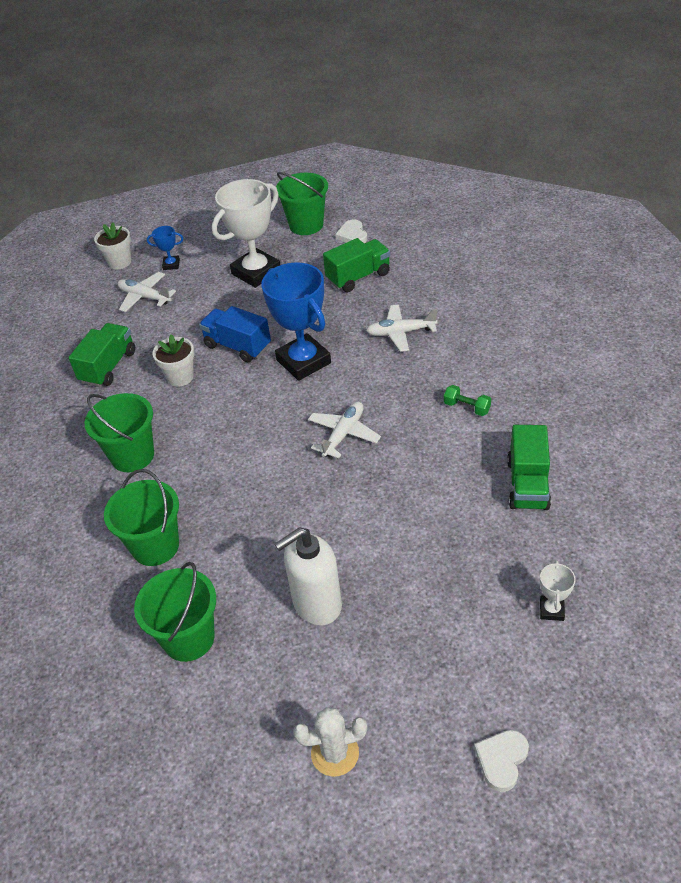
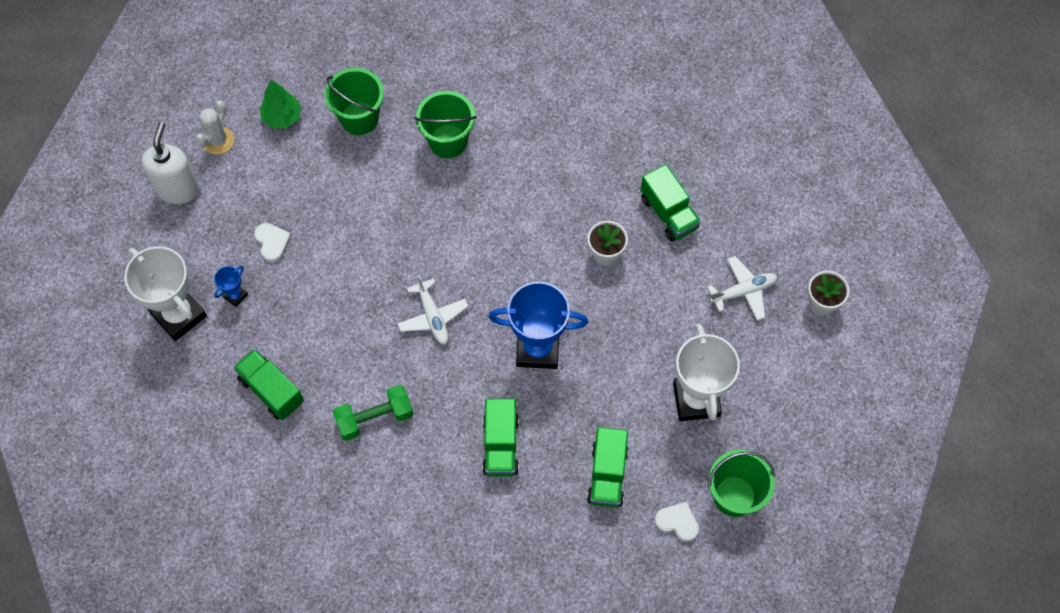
camera: 125 degrees right, 20 degrees up
green bucket [84,393,154,472] -> none
blue trophy [147,226,183,270] -> blue trophy moved to [214,266,248,307]
blue truck [199,306,271,362] -> none
white soap dispenser [275,527,342,626] -> white soap dispenser moved to [142,122,199,204]
white plane [366,304,438,352] -> green truck [482,399,519,476]
green dumbbell [444,385,491,416] -> green dumbbell [333,385,413,441], size x1.73
white heart [474,730,529,792] -> white heart moved to [254,223,292,263]
white trophy [540,560,576,621] -> white trophy [124,246,207,341], size x2.27
none -> green tree [260,80,301,128]

